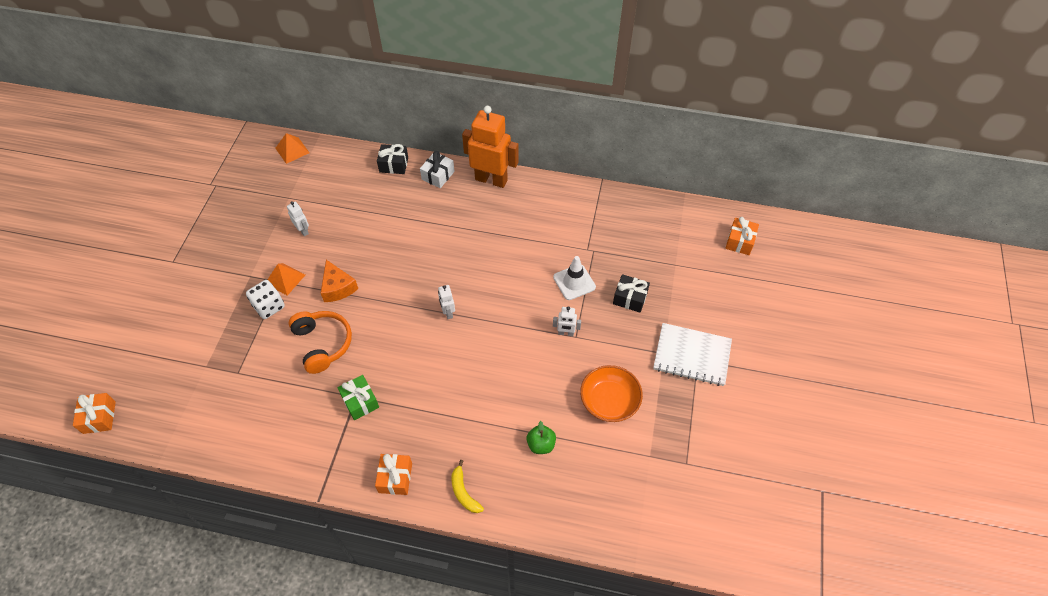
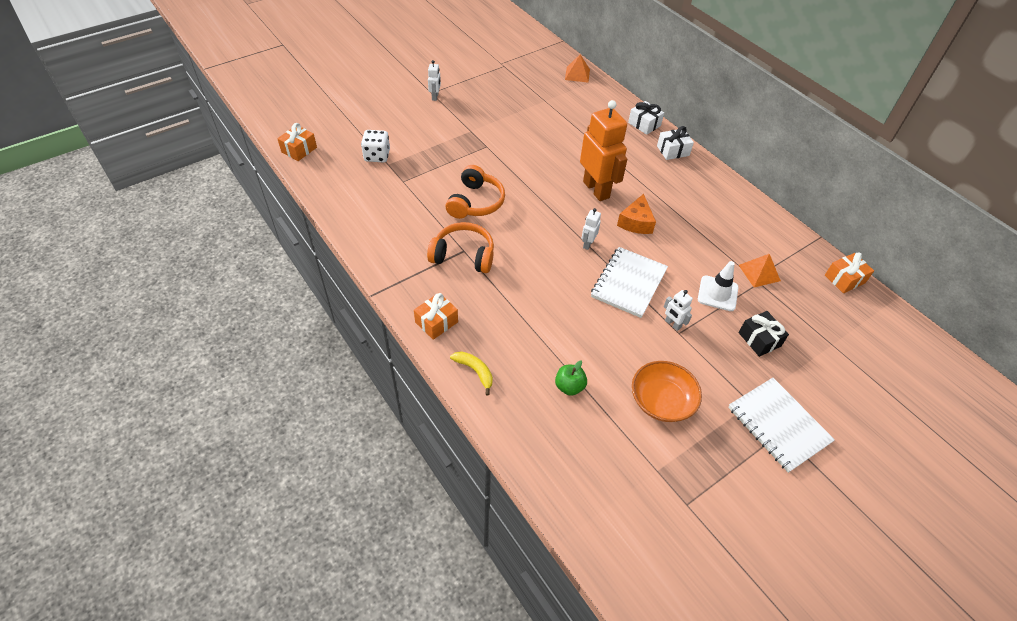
camera: 40 degrees right, 5 degrees down
white dice [246,280,285,319] -> white dice moved to [361,130,390,162]
orange pyramid [267,263,305,296] -> orange pyramid moved to [739,254,781,287]
white robot [287,201,309,236] -> white robot moved to [428,60,441,101]
orange cheese [321,260,358,302] -> orange cheese moved to [617,194,656,234]
green gift [338,375,379,420] -> orange headphones [427,222,494,273]
black gift [377,144,408,174] -> white gift [628,101,664,135]
yellow banana [451,460,484,513] -> yellow banana turned 120 degrees clockwise [450,351,493,396]
orange robot [462,106,519,188] -> orange robot moved to [580,100,627,201]
orange gift [726,217,759,255] -> orange gift moved to [825,253,874,293]
none -> white notebook [591,247,668,318]

